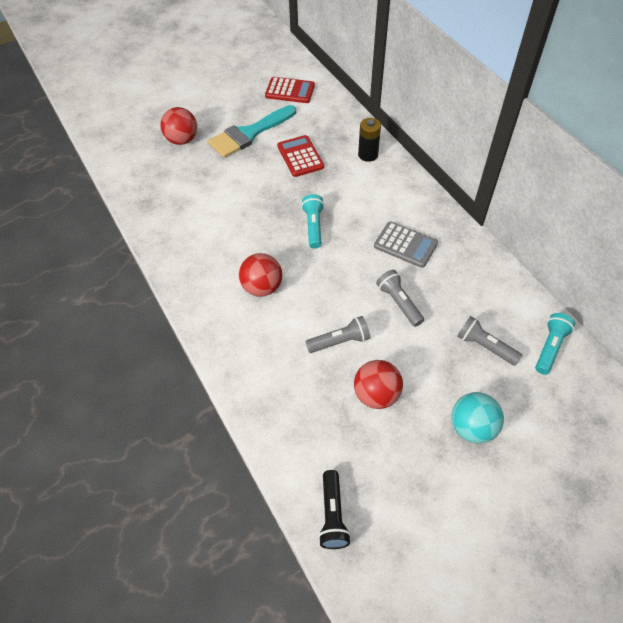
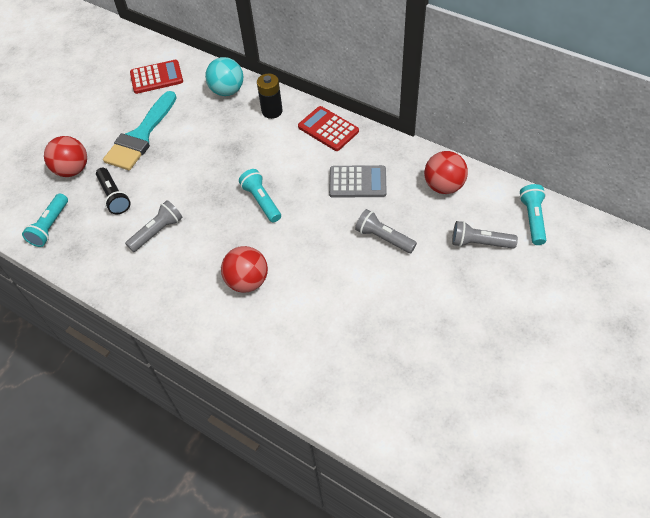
camera: 25 degrees left, 0 degrees up
red calculator [277,135,324,177] -> red calculator moved to [298,106,359,151]
grey flashlight [305,316,370,353] -> grey flashlight moved to [125,200,183,252]
black flashlight [318,470,351,549] -> black flashlight moved to [96,168,131,214]
red ball [354,360,403,409] -> red ball moved to [424,151,468,194]
turquoise ball [451,392,504,444] -> turquoise ball moved to [205,57,243,96]
none -> turquoise flashlight [22,194,68,247]

